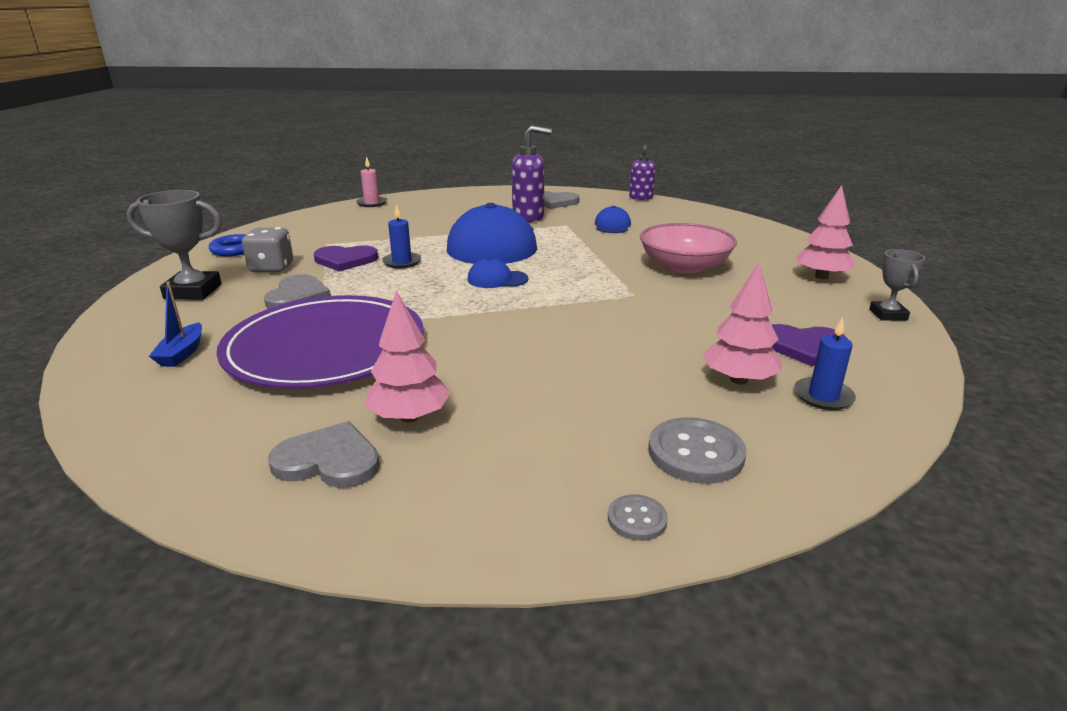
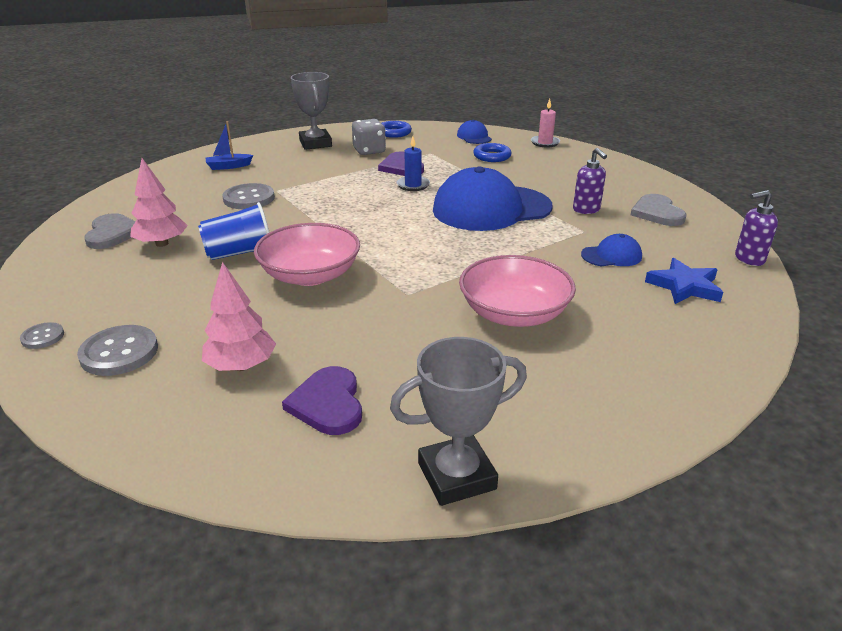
camera: 70 degrees right, 5 degrees up
purple plate [217,295,424,389] -> grey button [222,183,275,209]
grey heart [264,274,331,309] -> none
blue cap [468,257,528,288] -> blue cap moved to [457,120,492,144]
purple soap dispenser [512,125,552,222] -> purple soap dispenser [573,148,607,214], size x0.65
blue candle [794,317,856,410] -> none
pink tree [796,185,856,279] -> none
grey trophy [869,249,925,321] -> grey trophy [390,337,527,506], size x1.63
none -> blue cup [198,202,270,260]
none -> pink bowl [254,223,360,286]
none -> blue ring [473,143,511,162]
none -> blue star [645,258,723,304]

